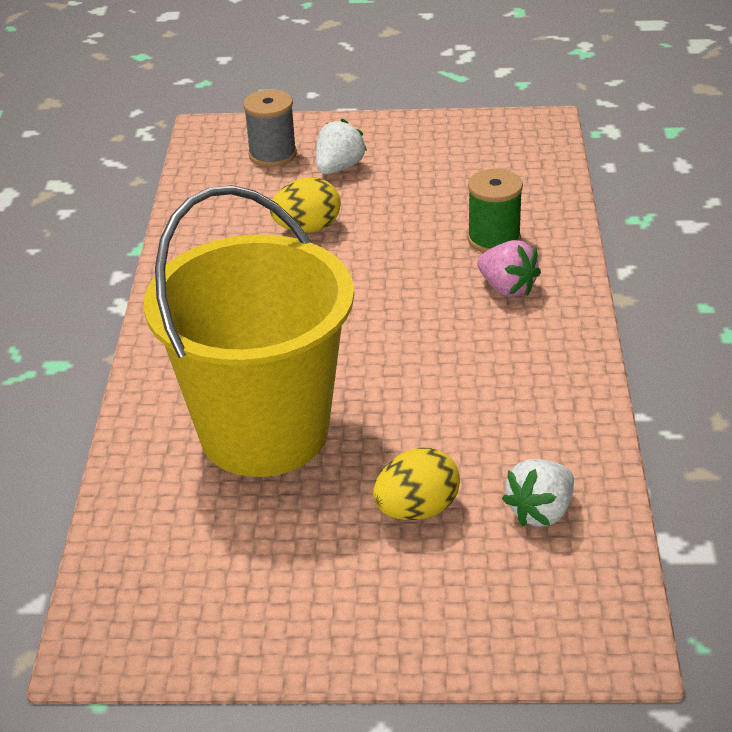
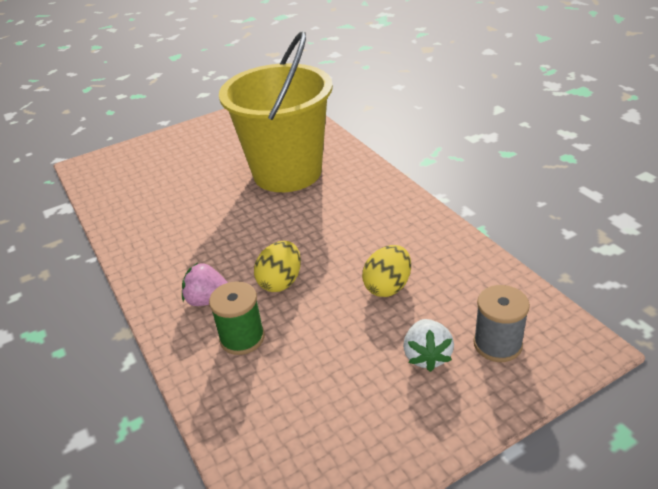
camera: 150 degrees right, 0 degrees up
yellow egg [373,447,460,520] -> yellow egg moved to [254,241,301,292]
white strawberry [502,459,574,527] -> none

